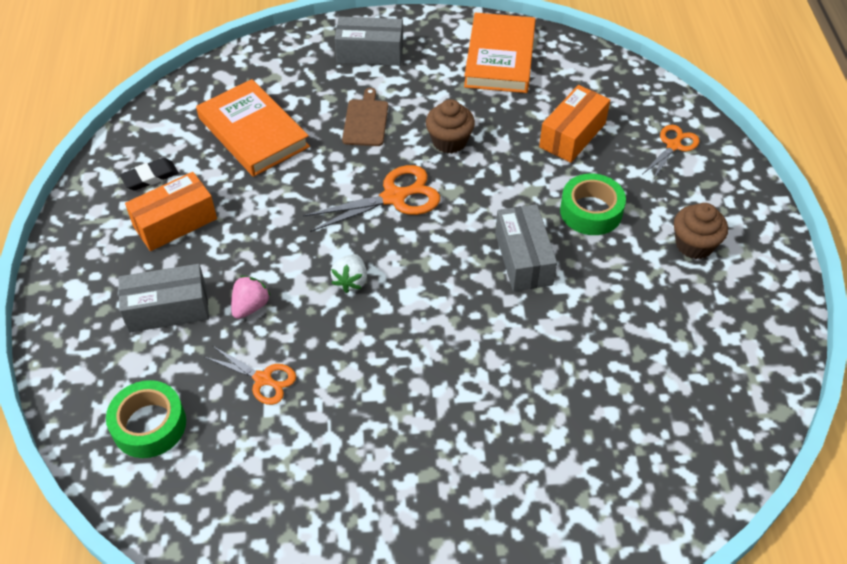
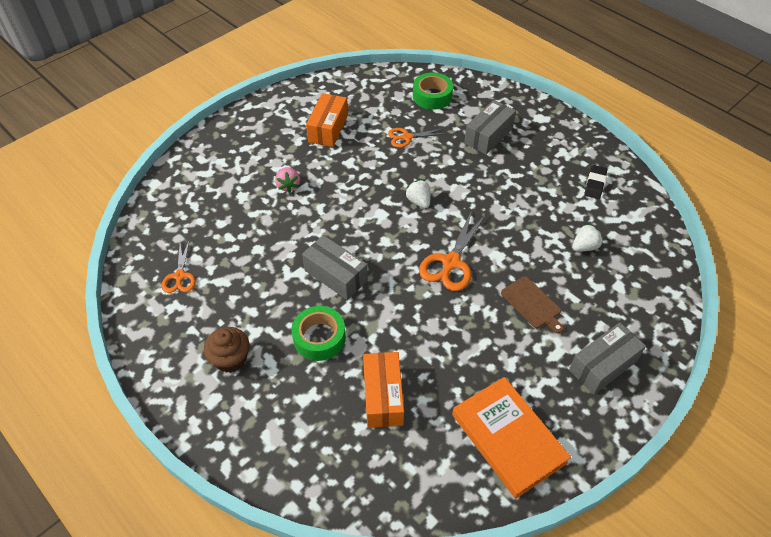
camera: 140 degrees right, 0 degrees up
orange box [125,172,217,251] -> orange box moved to [306,93,348,147]
orange book [196,79,310,177] -> white strawberry [572,224,603,252]
pink strawberry [231,276,271,319] -> pink strawberry moved to [275,167,300,193]
brown cupcake [426,99,475,153] -> none
orange scissors [643,125,699,180] -> orange scissors moved to [162,239,195,293]

